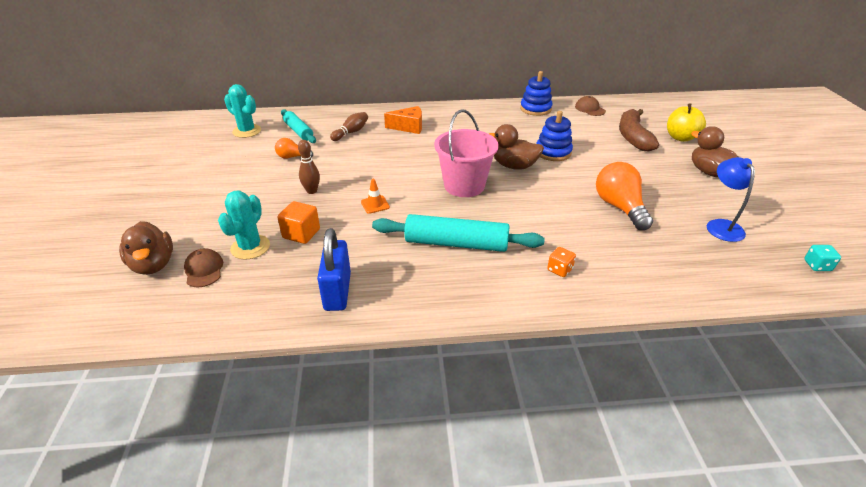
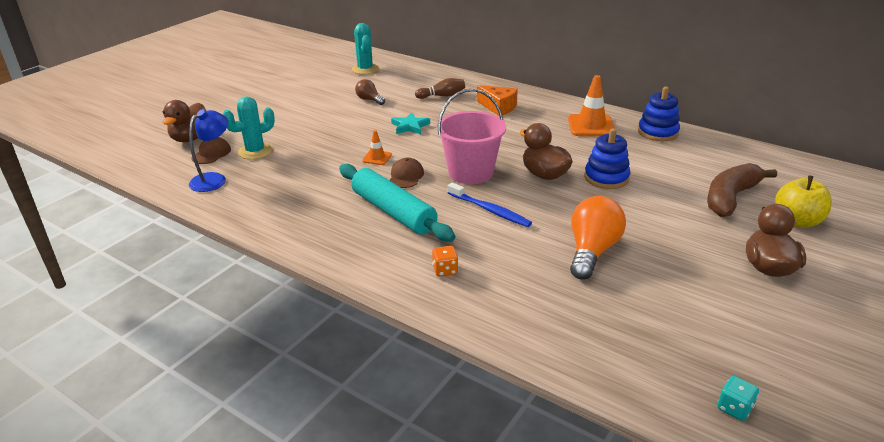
camera: 40 degrees right, 5 degrees down
orange light bulb [275,138,313,159] -> brown light bulb [355,79,385,105]
orange cube [277,201,320,244] -> none
turquoise rolling pin [281,109,316,143] -> none
brown bowling pin [298,140,320,194] -> none
blue padlock [317,228,351,311] -> none
brown cap [575,96,606,116] -> brown cap moved to [390,157,424,188]
blue lamp [707,157,755,242] -> blue lamp moved to [189,109,228,192]
none -> turquoise star [391,112,430,134]
none -> blue toothbrush [448,182,532,227]
none -> orange traffic cone [568,75,615,136]

